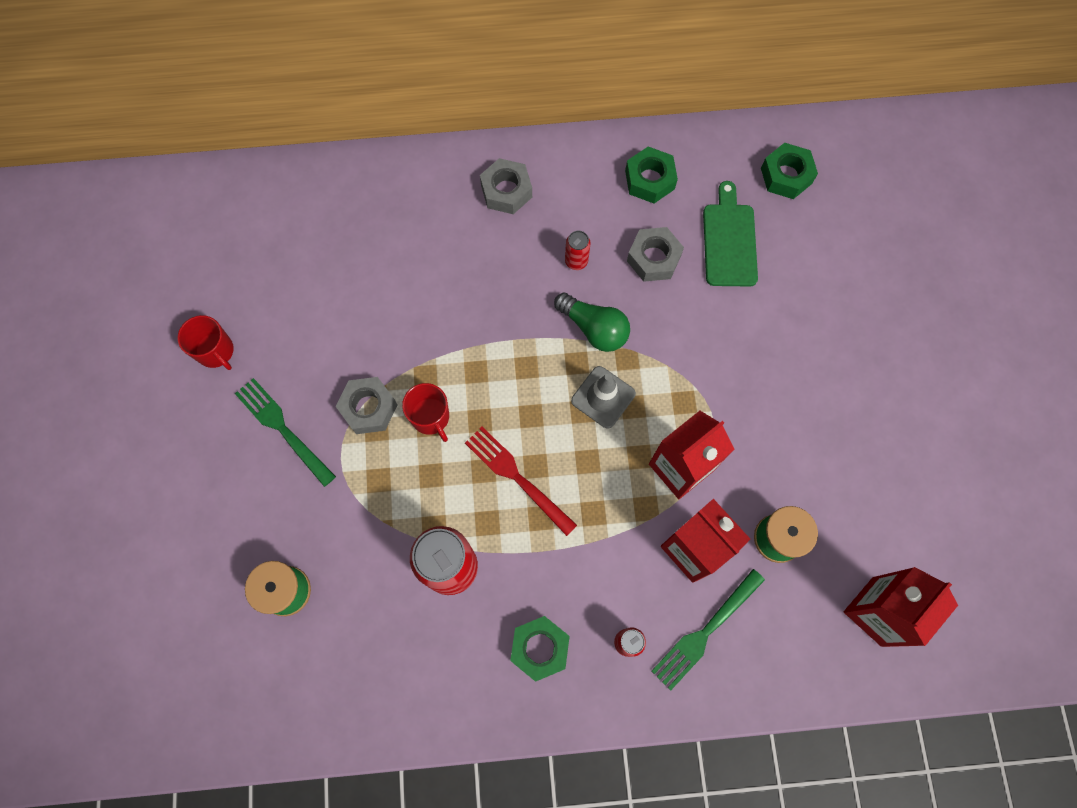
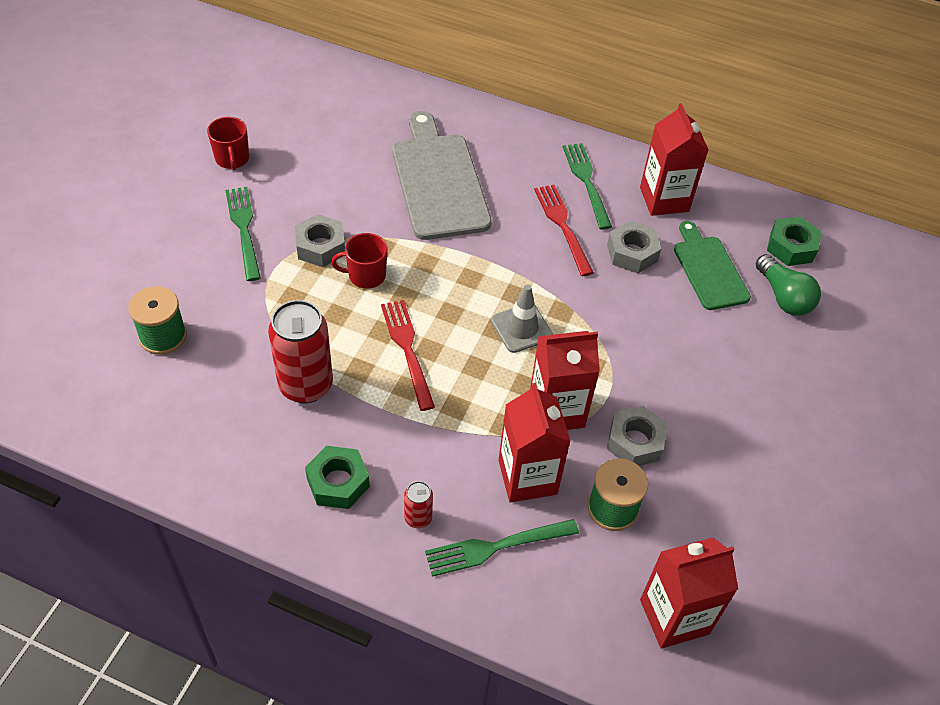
camera: 25 degrees right, 20 degrees down
red mug [402,383,449,442] -> red mug turned 90 degrees clockwise [331,233,388,289]
grey nut [480,158,532,214] -> grey nut moved to [607,406,667,466]
green light bulb [554,293,630,352] -> green light bulb moved to [756,254,821,316]
red can [565,231,591,270] -> red fork [534,185,594,276]
green nut [625,146,678,203] -> red carton [640,103,709,216]
green cutting board [703,181,758,287] -> green cutting board turned 45 degrees counterclockwise [674,221,751,310]
none -> grey cutting board [392,111,492,240]
none -> green fork [563,143,612,230]

